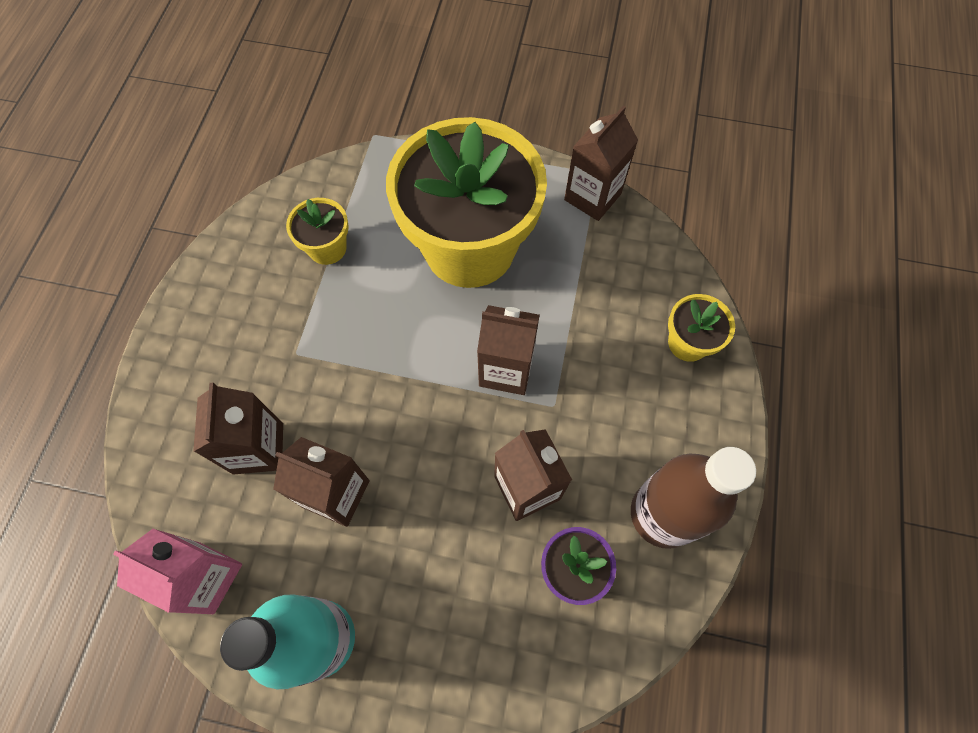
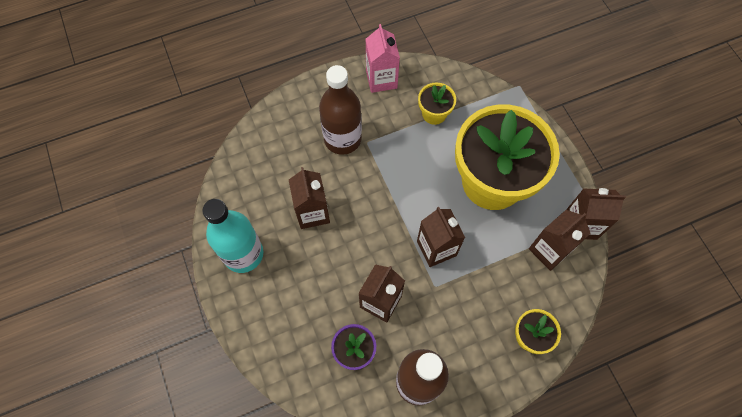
camera: 55 degrees right, 0 degrees up
pink carton [113,529,242,614] -> pink carton moved to [366,24,400,93]
brown carton [193,383,283,475] -> brown carton moved to [529,210,591,271]
none -> brown bottle [319,65,362,155]

